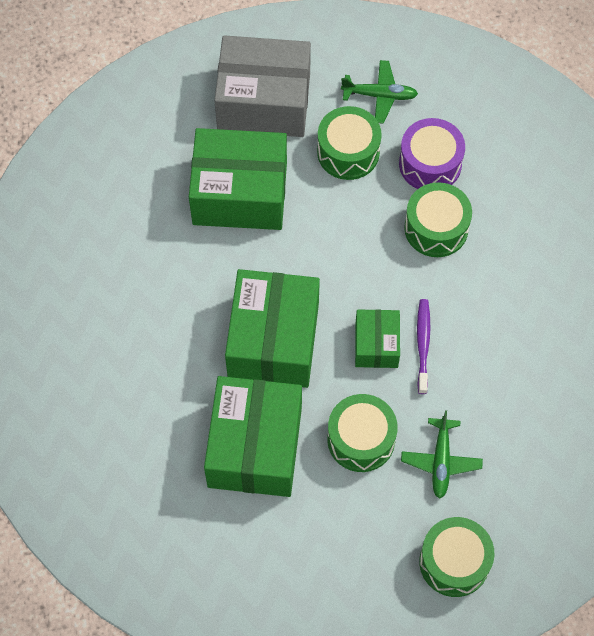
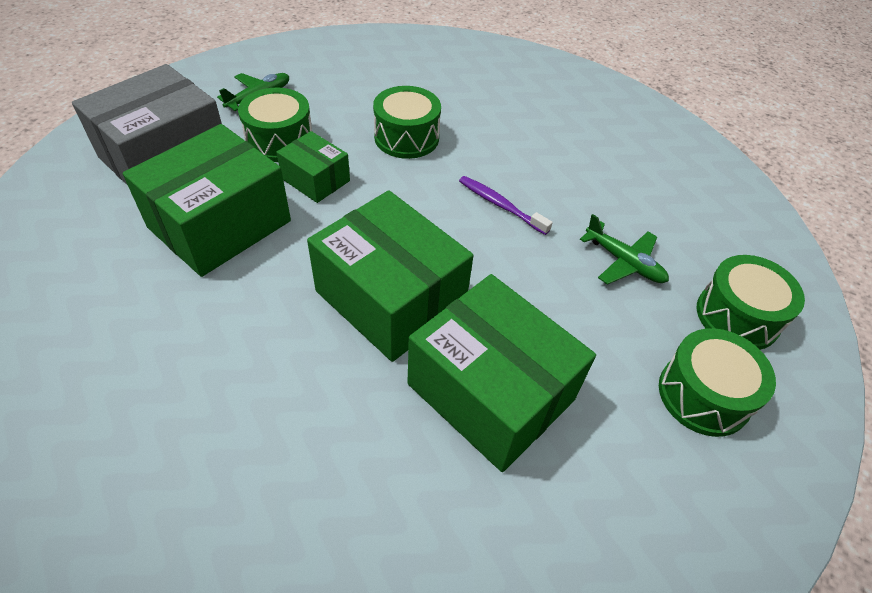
camera: 55 degrees left, 15 degrees down
green drum [327,394,398,472] -> green drum moved to [659,328,776,437]
green box [355,310,400,368] -> green box moved to [276,131,350,203]
purple drum [399,118,465,189] -> none

